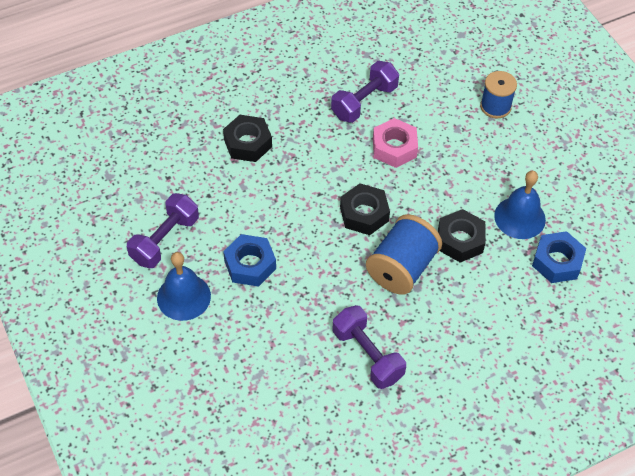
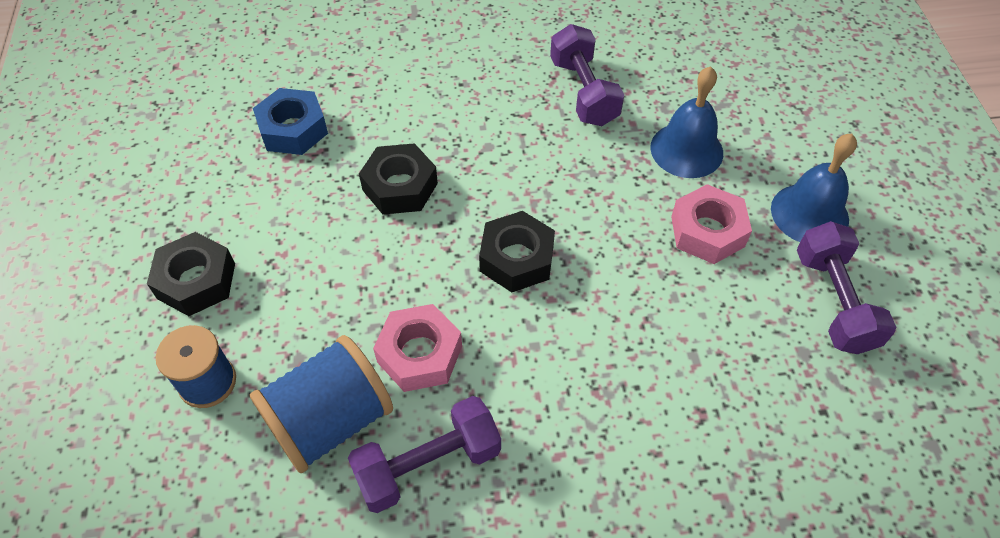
camera: 160 degrees left, 0 degrees up
purple dumbbell [127,193,199,268] -> purple dumbbell turned 60 degrees counterclockwise [797,221,896,354]
black nut [223,115,272,162] -> black nut moved to [147,232,235,316]
blue nut [223,234,276,287] -> pink nut [671,184,752,264]
blue spool [366,214,442,295] -> blue spool moved to [250,335,393,473]
blue bell [494,171,546,239] -> blue bell moved to [650,66,723,178]

